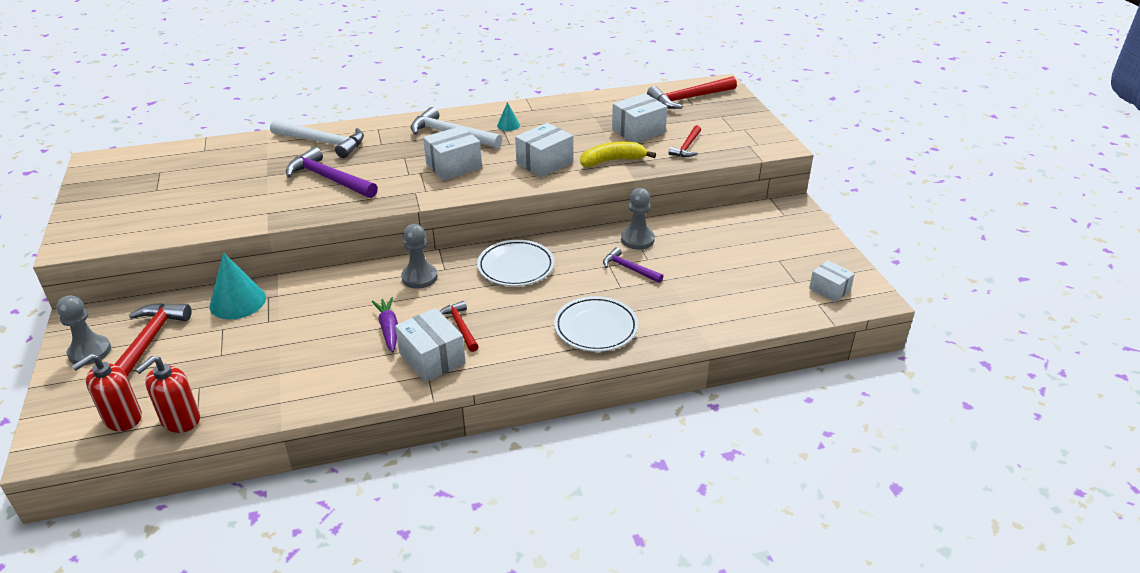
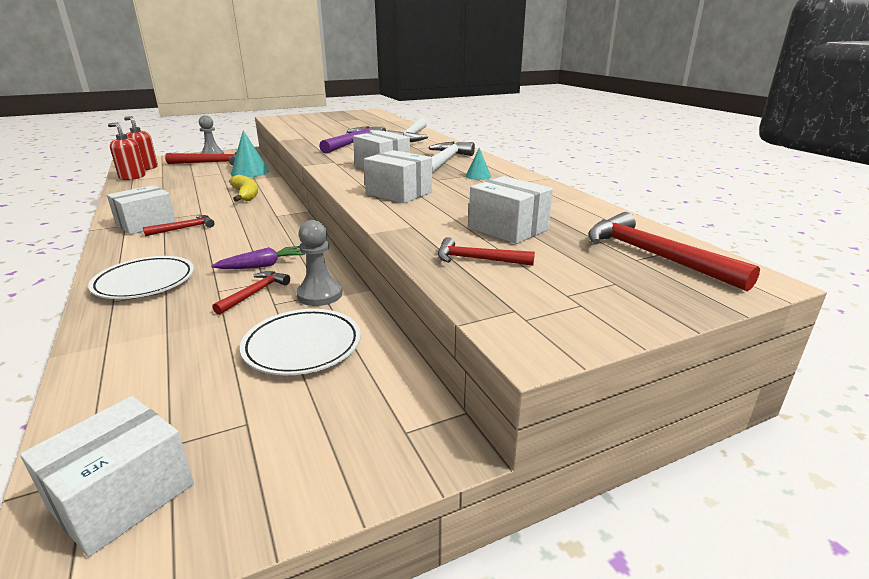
camera: 80 degrees right, 10 degrees down
purple carrot [371,297,398,352] -> purple carrot moved to [211,246,305,269]
grey pawn [401,224,438,289] -> none
white plate [477,240,554,286] -> white plate moved to [240,309,361,375]
yellow banana [580,142,656,167] -> yellow banana moved to [229,175,258,202]
purple hammer [603,247,664,283] -> red hammer [212,271,290,315]
white box [809,260,855,302] -> white box [20,396,194,557], size x1.55

